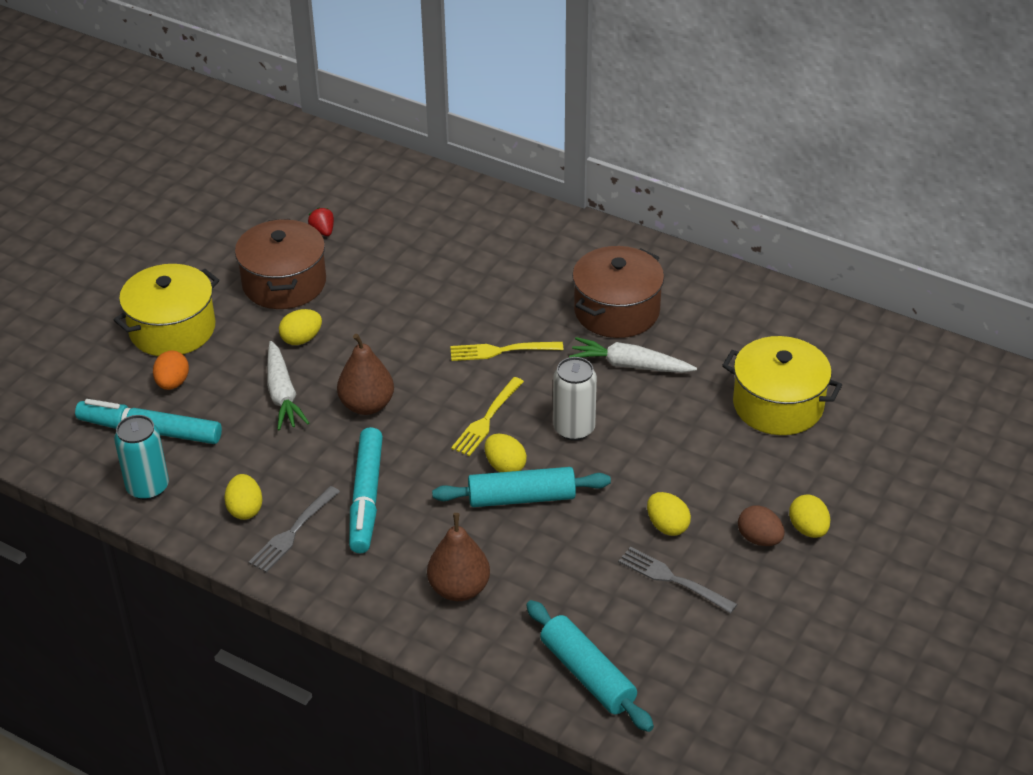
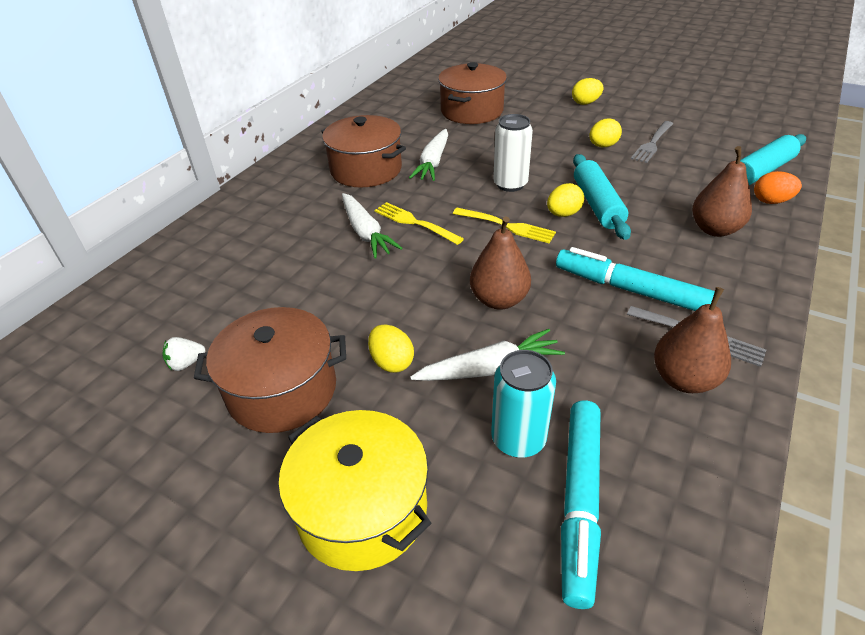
camera: 90 degrees left, 0 degrees up
turquoise can [114,415,169,500] -> turquoise can moved to [491,350,556,458]
orange egg [153,350,189,390] -> orange egg moved to [754,171,802,204]
yellow egg [224,474,262,520] -> brown pear [654,287,731,393]
red strawberry [308,207,334,236] -> white strawberry [162,337,206,371]
turquoise marker [349,427,383,553] -> turquoise marker turned 150 degrees counterclockwise [556,247,715,311]
yellow fork [450,342,563,361] -> yellow fork turned 135 degrees clockwise [374,202,464,245]
yellow pot [722,336,842,435] -> brown pot [438,62,507,124]
brown egg [738,505,785,546] -> none
none -> white carrot [342,193,403,259]

